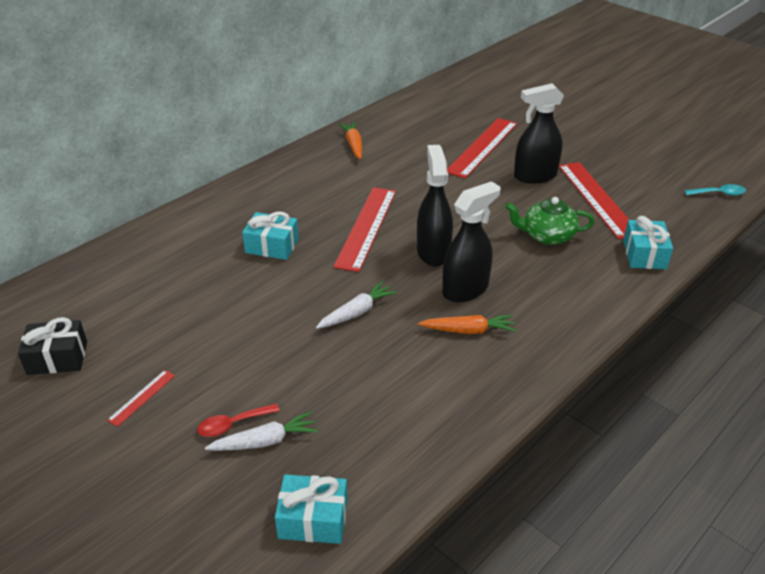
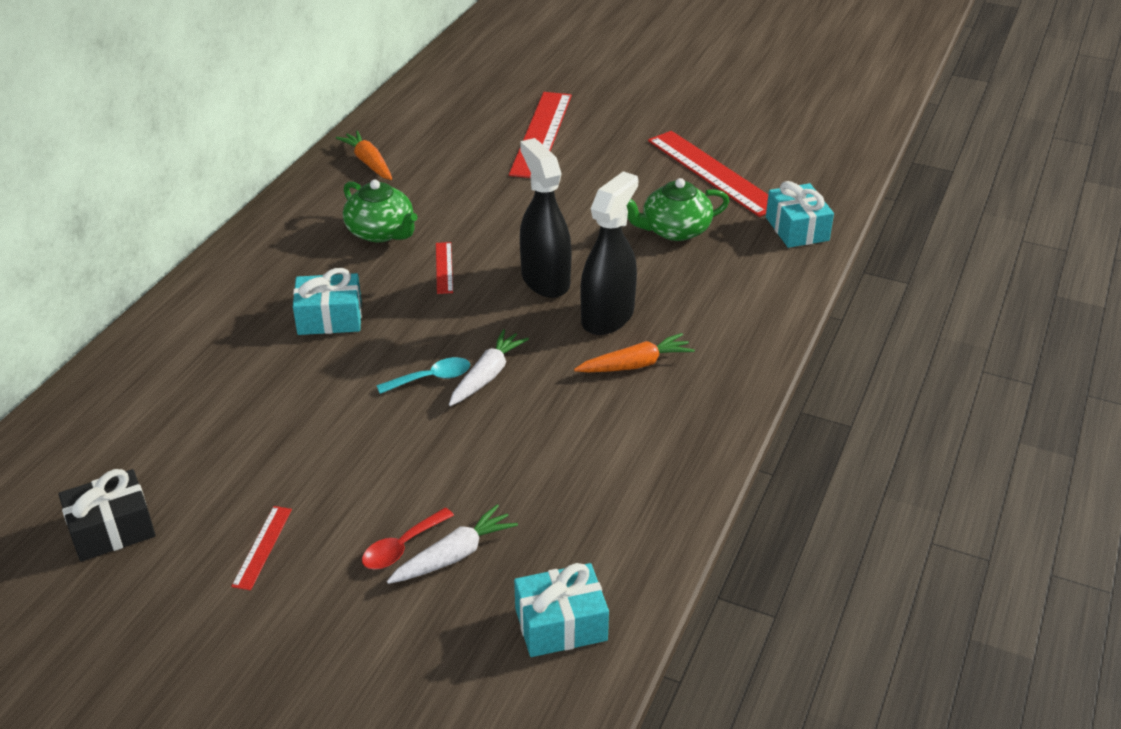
camera: 20 degrees left, 0 degrees up
red ruler [333,187,396,272] -> red ruler [436,242,453,294], size x0.45
black spray bottle [514,83,564,184] -> none
turquoise spoon [684,184,746,196] -> turquoise spoon moved to [376,357,470,394]
none -> green teapot [343,180,418,242]

